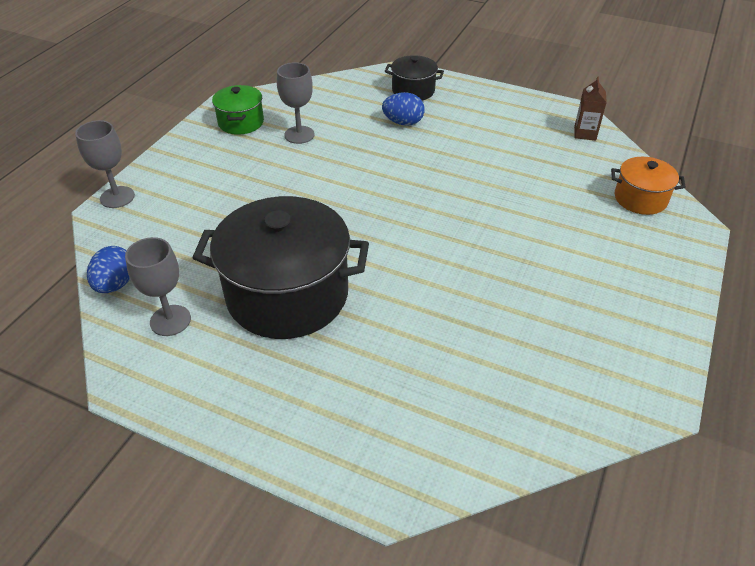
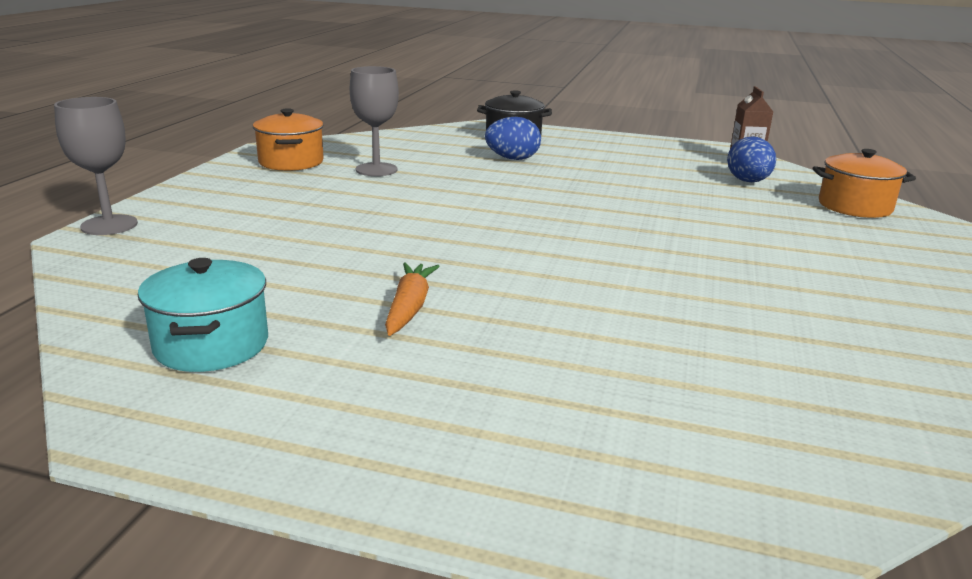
camera: 10 degrees left, 20 degrees down
blue egg [87,246,130,293] -> blue egg moved to [727,136,776,182]
grey goblet [125,237,191,336] -> turquoise pot [138,258,268,372]
black pot [192,196,369,339] -> orange carrot [385,263,440,336]
green pot [212,85,264,135] -> orange pot [253,108,324,171]

